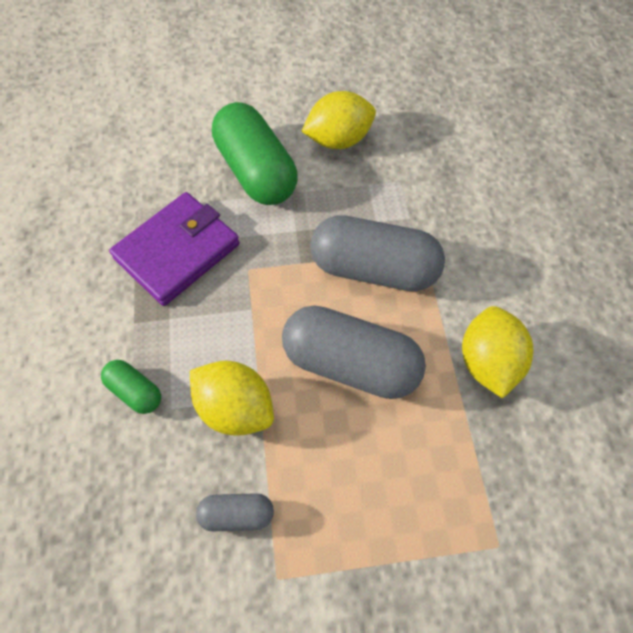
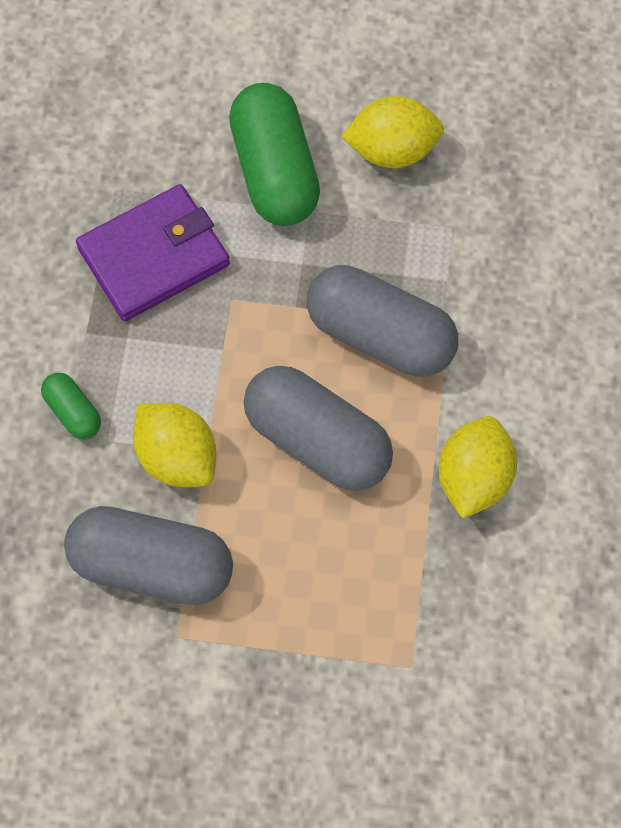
camera: 15 degrees right, 5 degrees up
grey capsule [196,493,274,531] -> grey capsule [64,506,233,605], size x2.10

